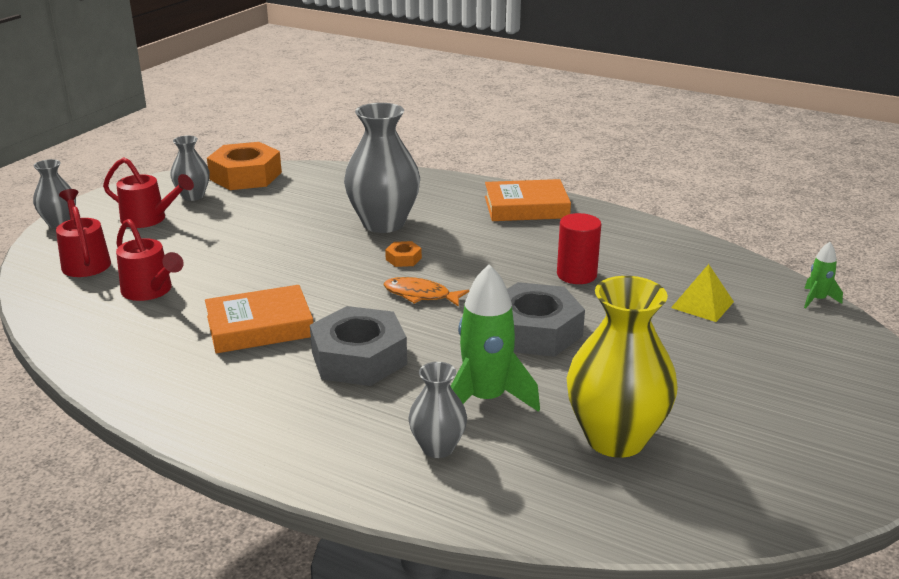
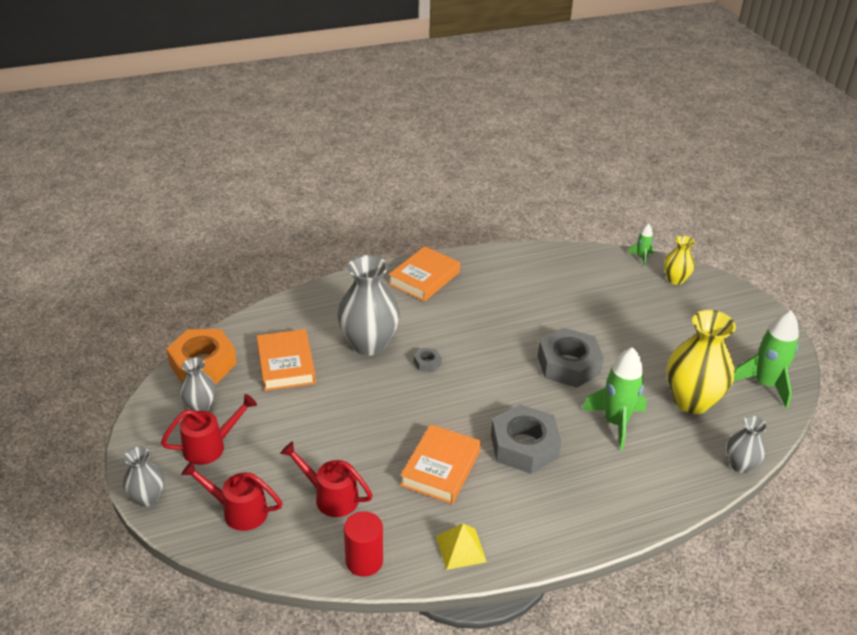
camera: 50 degrees left, 10 degrees up
red watering can [116,219,184,301] -> red watering can turned 150 degrees counterclockwise [280,441,373,517]
orange fish [384,277,469,307] -> none
orange nut [385,241,422,267] -> grey nut [414,348,442,372]
grey vase [408,362,467,458] -> grey vase moved to [726,416,767,473]
red cylinder [557,213,601,284] -> red cylinder moved to [344,511,383,577]
yellow pyramid [671,264,734,322] -> yellow pyramid moved to [436,523,487,570]
none -> orange book [257,329,316,391]
none -> yellow vase [664,236,695,285]
none -> green rocket [734,310,799,408]

